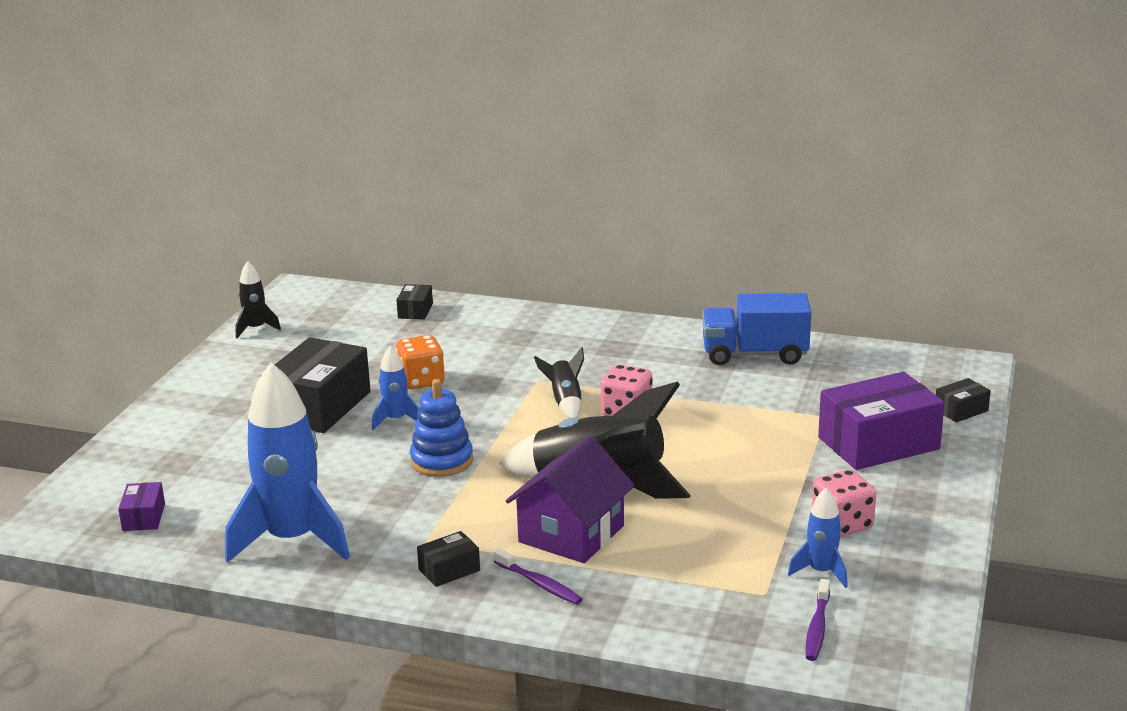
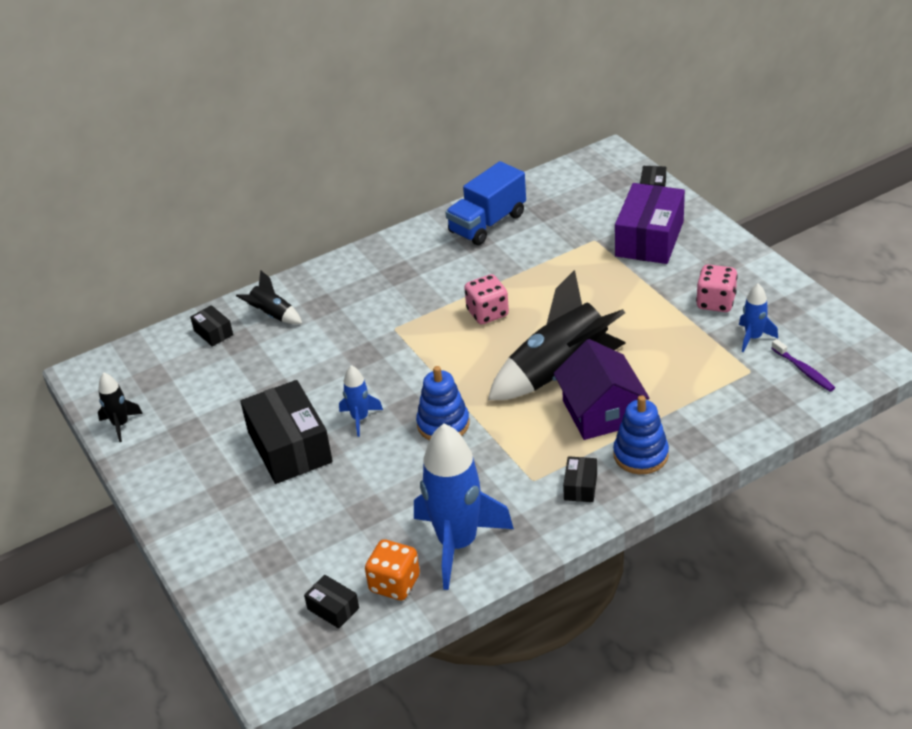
camera: 45 degrees left, 15 degrees up
purple box [118,482,165,531] -> black box [304,575,359,629]
orange dice [396,335,445,389] -> orange dice moved to [365,539,420,600]
purple toothbrush [494,548,583,605] -> blue stacking toy [613,395,669,474]
black rocket [534,347,584,418] -> black rocket moved to [236,270,302,324]

